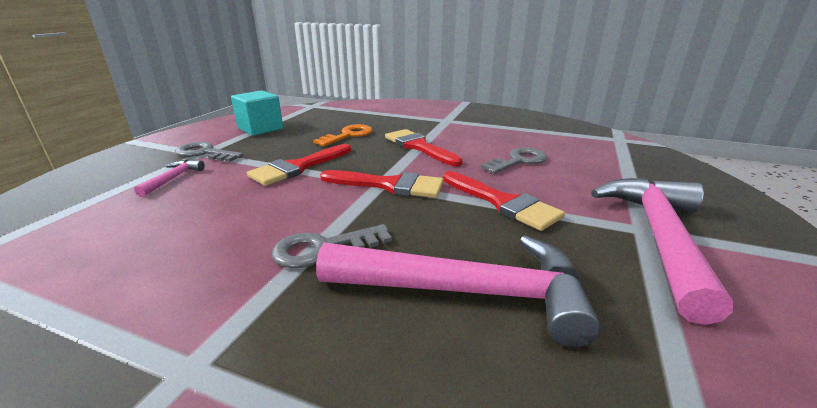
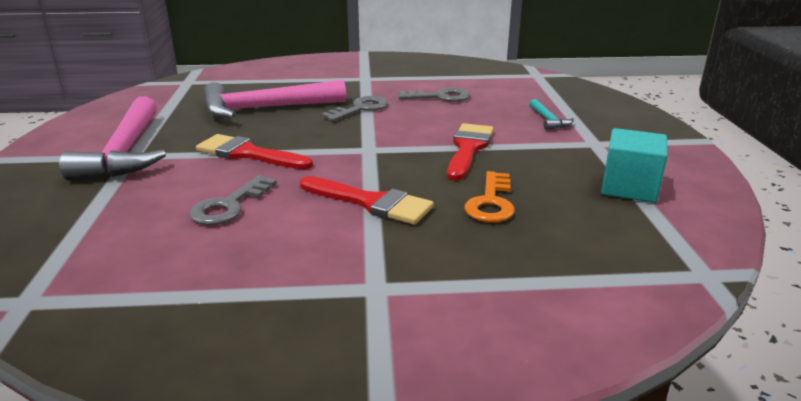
camera: 155 degrees right, 0 degrees up
pink hammer [134,160,205,197] -> turquoise hammer [529,99,574,130]
grey key [175,142,244,162] -> grey key moved to [398,88,470,102]
red brush [320,170,444,198] -> none

